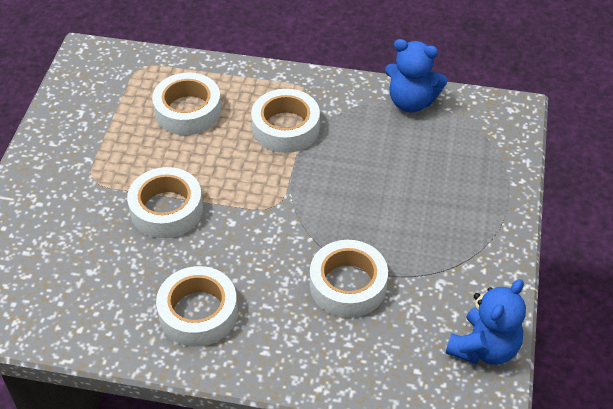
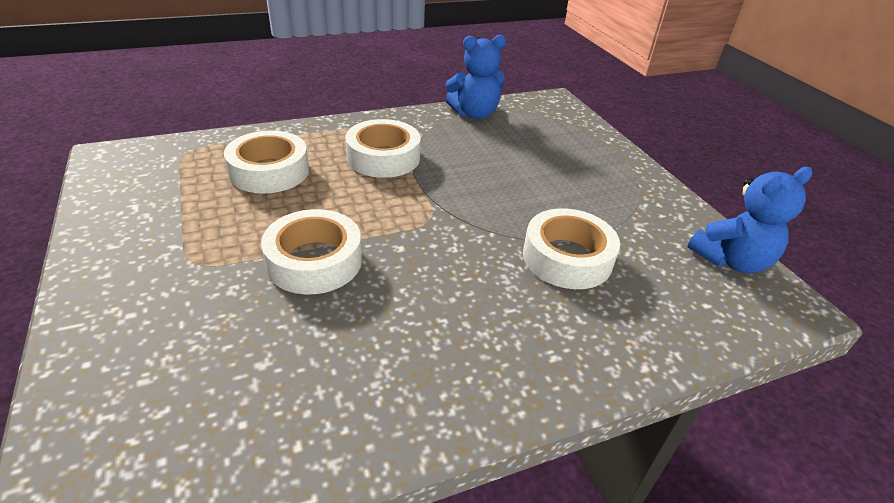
camera: 35 degrees left, 10 degrees down
white tape [156,266,238,347] -> none
blue teddy bear [446,279,526,365] -> blue teddy bear turned 60 degrees clockwise [688,167,812,273]

